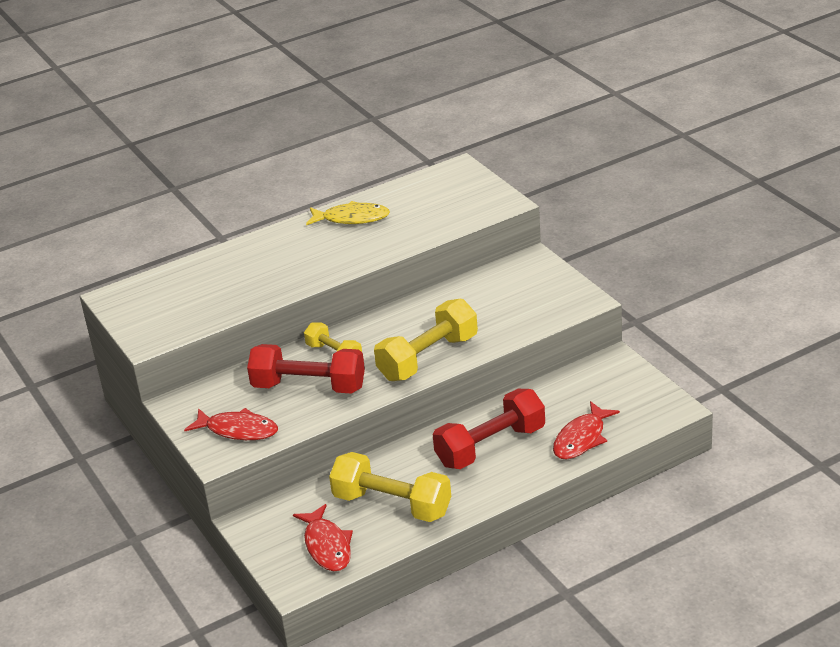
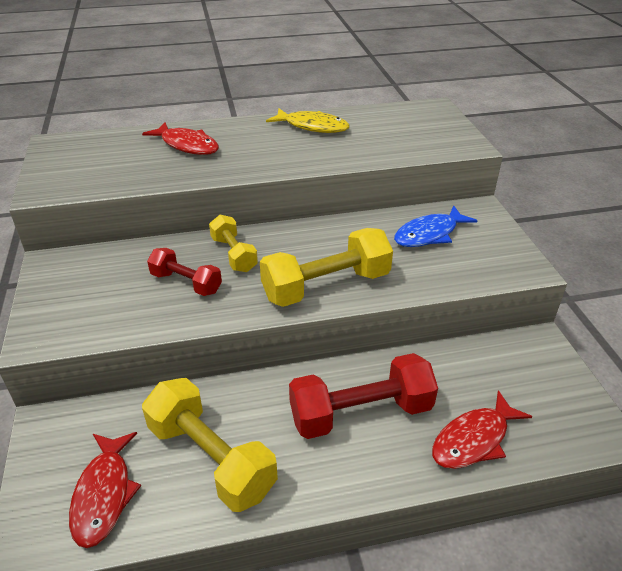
camera: 15 degrees right, 5 degrees up
red fish [184,408,278,440] -> red fish moved to [142,122,219,155]
red dumbbell [247,344,365,394] -> red dumbbell [147,248,222,296], size x0.59
none -> blue fish [394,205,478,247]

